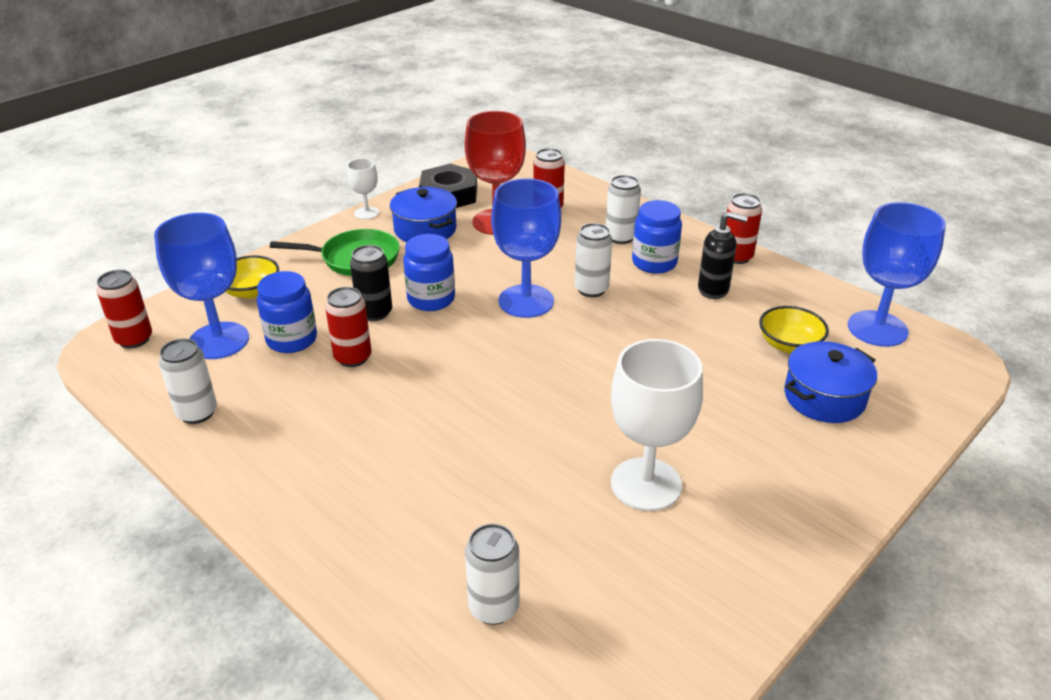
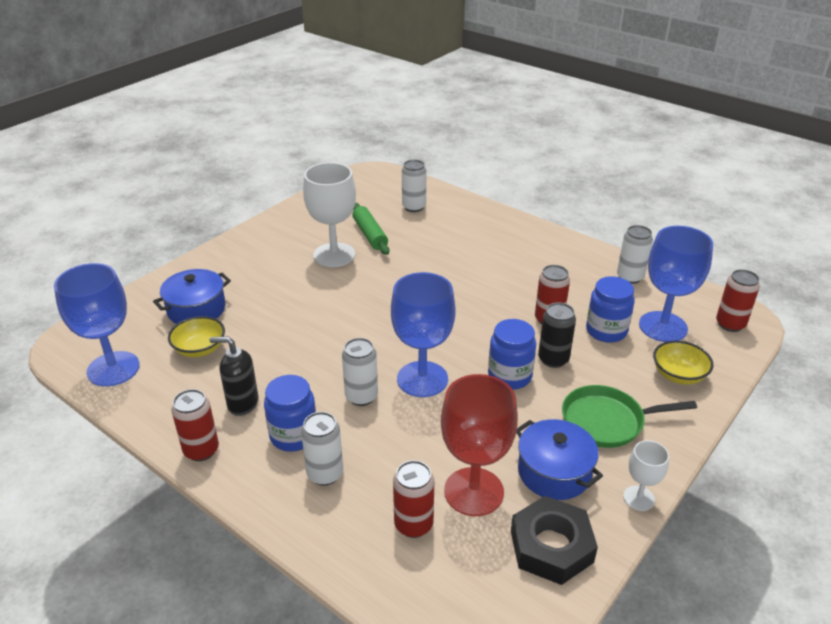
camera: 175 degrees right, 0 degrees up
none -> green rolling pin [352,203,389,255]

